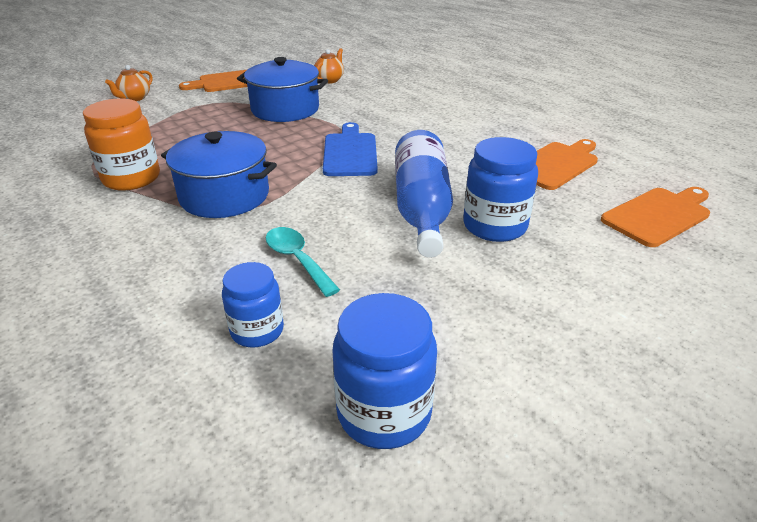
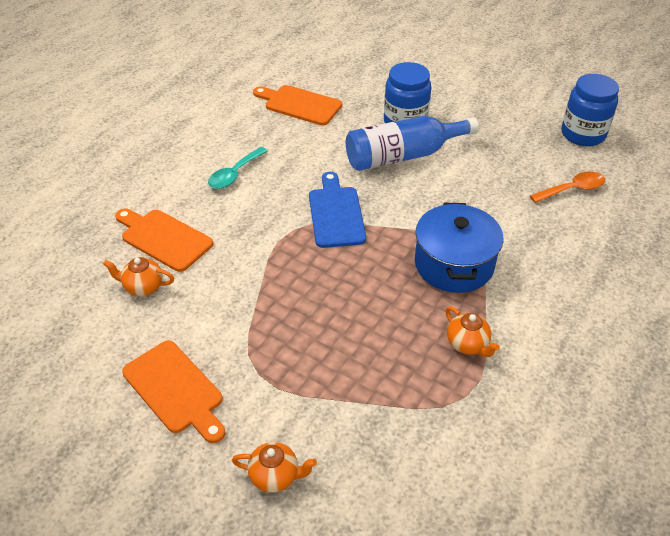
camera: 110 degrees left, 10 degrees up
orange jar [83,99,160,191] -> orange teapot [445,307,500,357]
blue jar [222,262,284,347] -> orange spoon [530,172,605,203]
blue pot [237,57,328,122] -> none
turquoise spoon [266,227,340,297] -> turquoise spoon moved to [208,147,268,189]
blue cutting board [323,122,378,176] -> blue cutting board turned 105 degrees clockwise [309,172,366,248]
orange cutting board [601,187,710,247] -> orange cutting board moved to [115,208,213,272]

